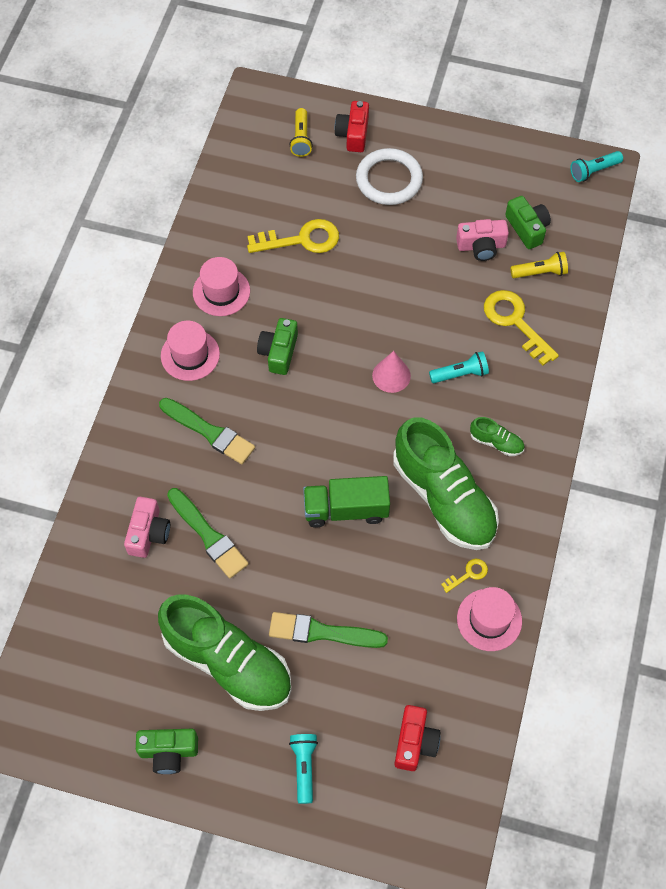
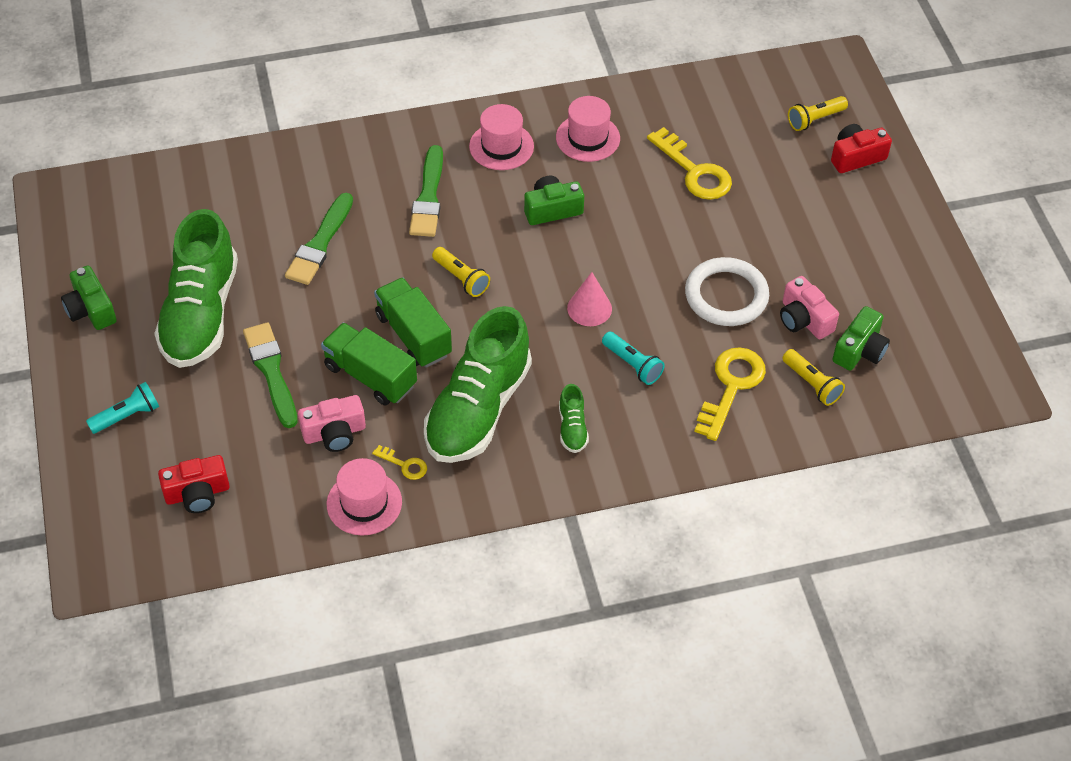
camera: 60 degrees right, 10 degrees down
pink camera [124,497,170,558] -> pink camera moved to [298,395,366,452]
white ring [356,148,423,205] -> white ring moved to [685,257,769,326]
turquoise flashlight [570,151,623,182] -> none
none -> green truck [321,323,417,406]
none -> yellow flashlight [432,247,490,297]

